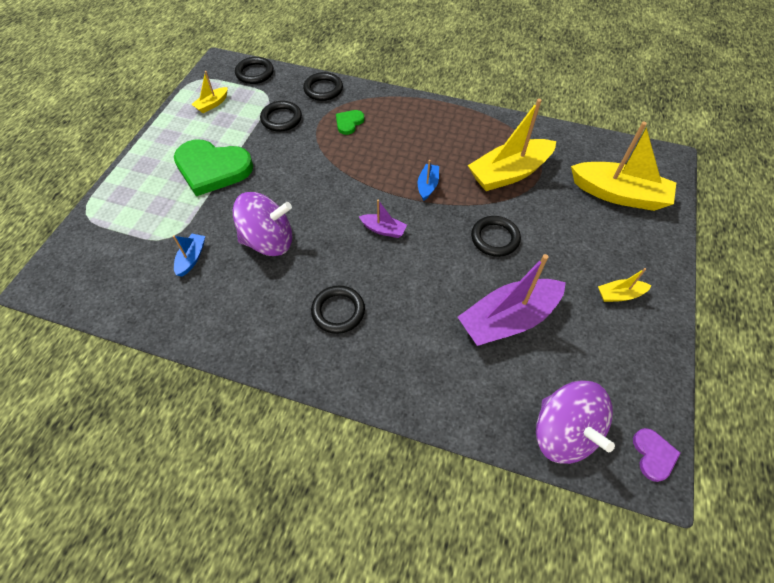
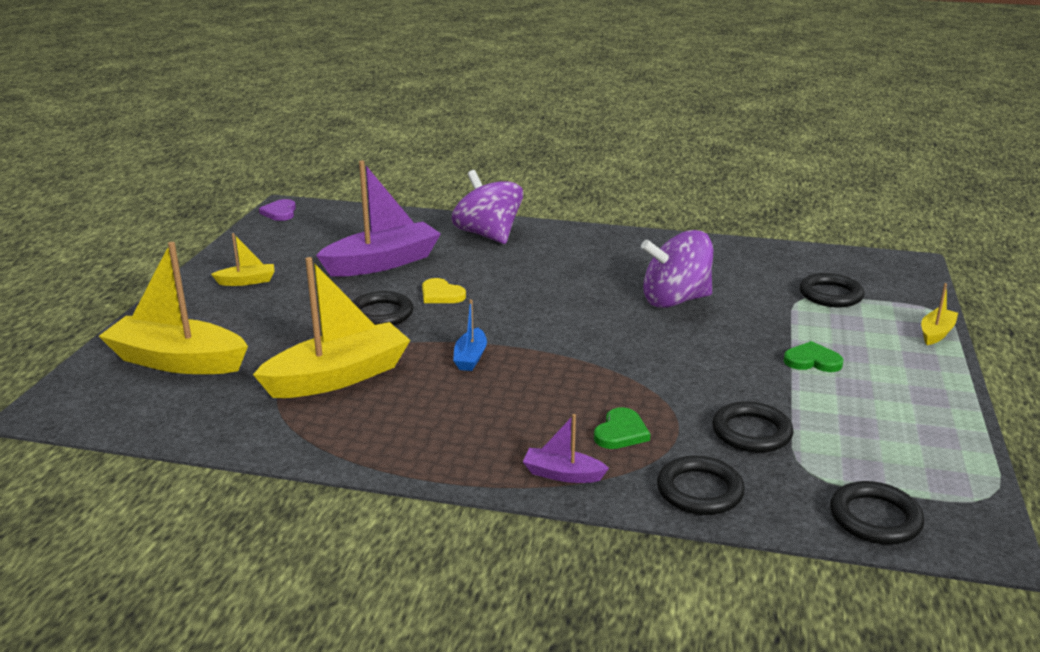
camera: 175 degrees right, 30 degrees down
blue boat [173,234,205,277] -> none
green heart [174,140,253,196] -> green heart [783,341,844,372], size x0.46
yellow boat [191,71,228,113] -> yellow boat moved to [921,283,958,345]
black ring [311,285,365,334] -> black ring moved to [800,273,864,307]
purple boat [359,200,407,238] -> purple boat moved to [523,414,609,483]
purple spinning top [536,380,615,464] -> purple spinning top moved to [451,170,523,244]
none -> yellow heart [422,278,466,303]

